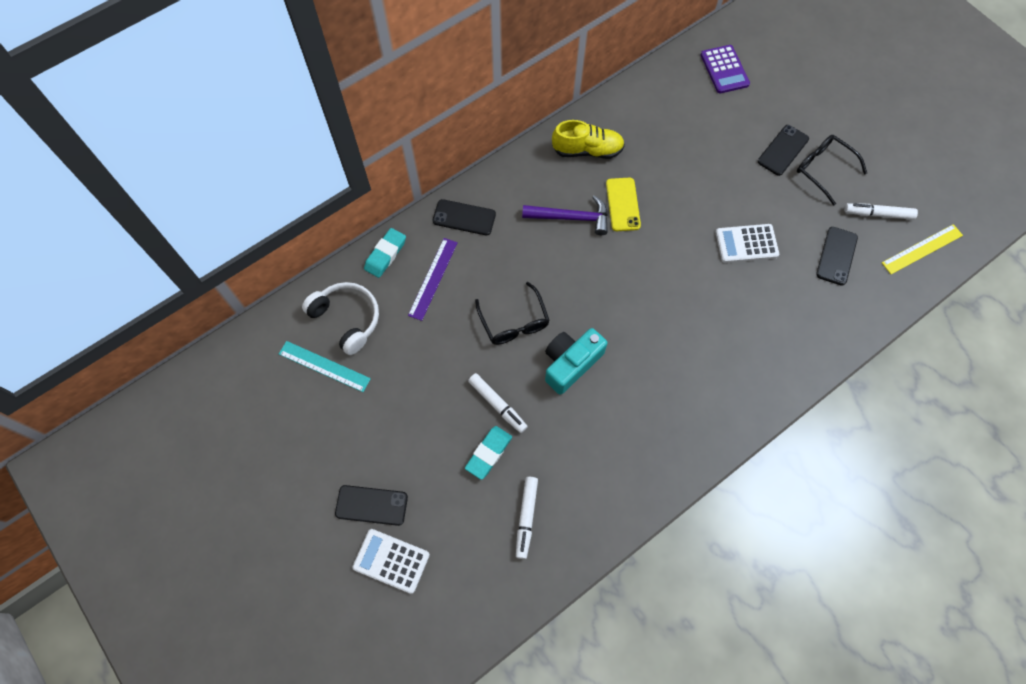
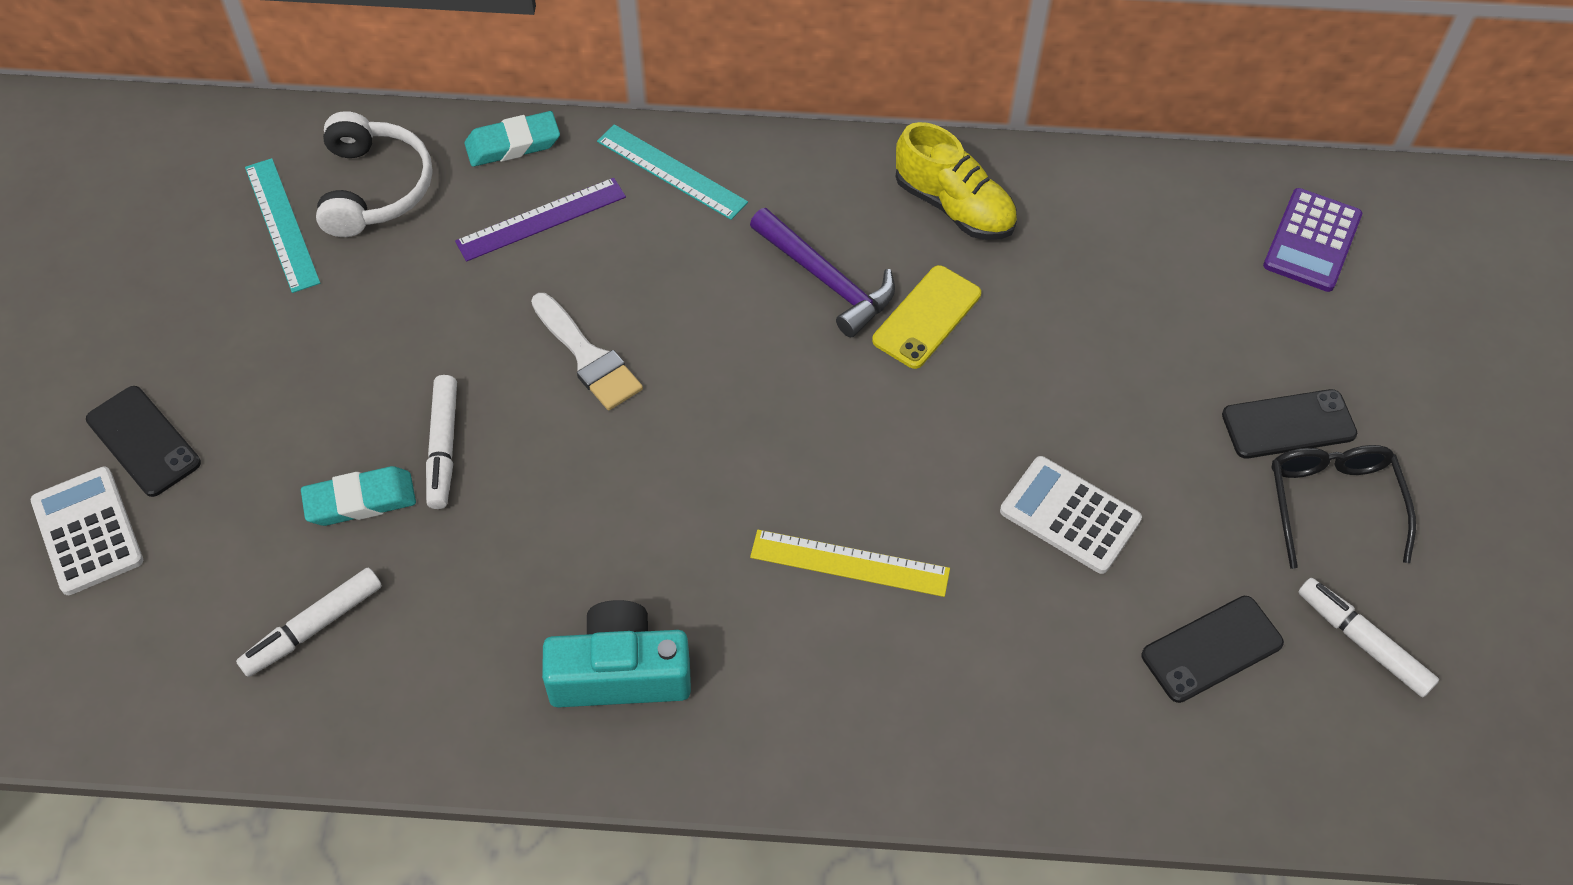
camera: 40 degrees right, 10 degrees down
black phone [433,199,496,235] -> turquoise ruler [597,124,748,220]
black glasses [475,282,550,345] -> white brush [531,293,643,410]
turquoise camera [545,328,607,395] -> turquoise camera moved to [542,600,691,708]
yellow ruler [882,224,963,274] -> yellow ruler moved to [750,530,950,597]

